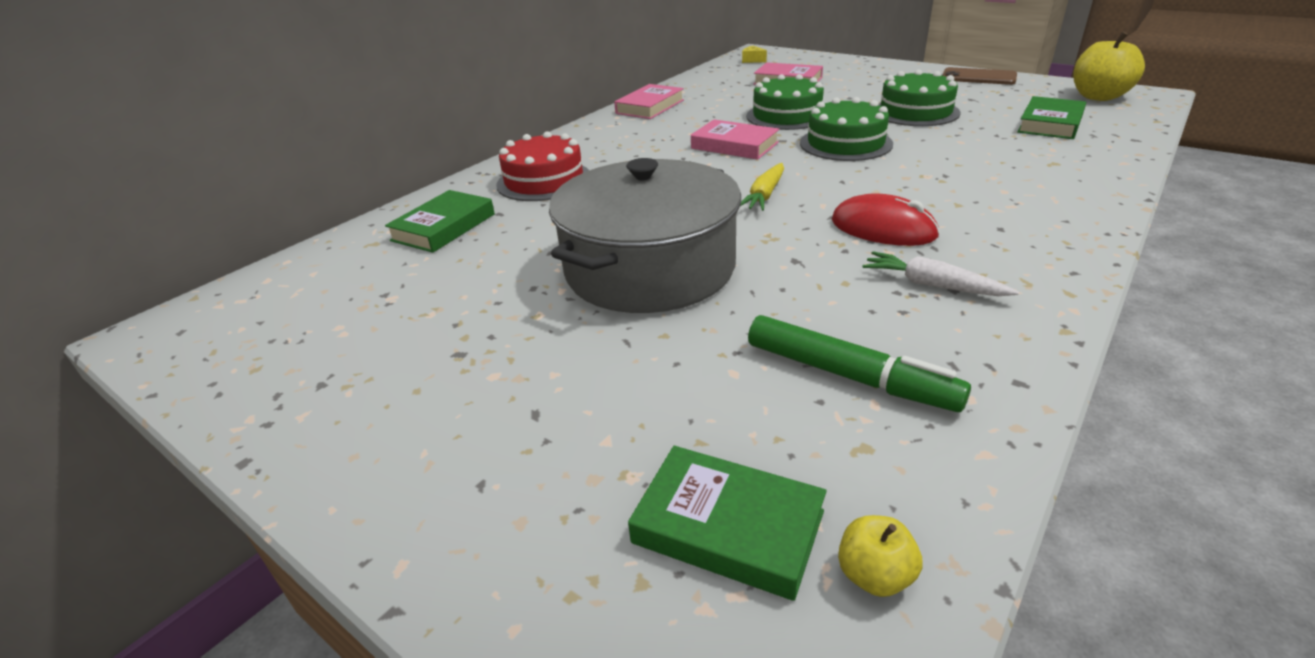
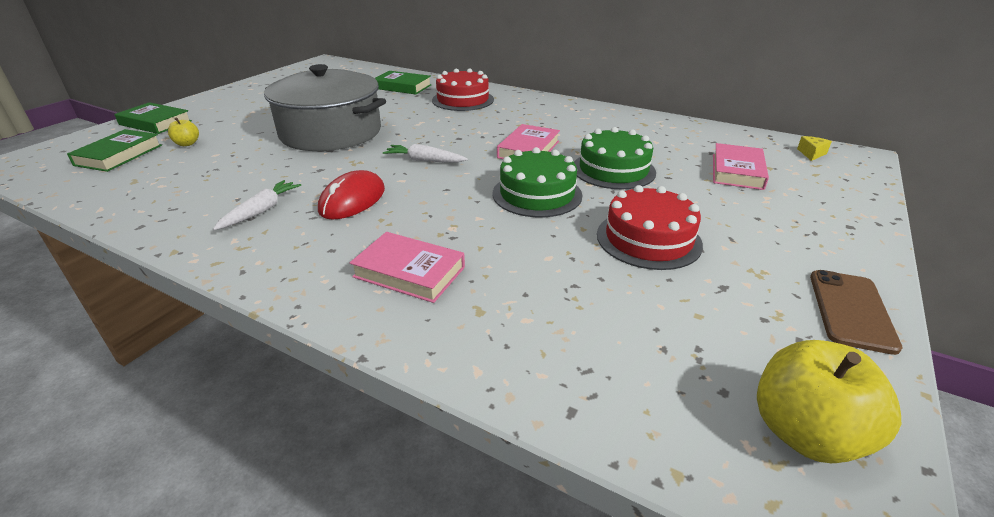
camera: 80 degrees right, 0 degrees up
pink book [614,84,684,119] -> pink book moved to [350,232,465,303]
yellow carrot [740,163,784,211] -> white carrot [383,144,468,162]
green marker [748,315,971,412] -> none
yellow apple [838,515,923,597] -> yellow apple moved to [168,118,199,146]
green cake [879,69,961,126] -> red cake [597,185,703,270]
green book [1017,96,1086,139] -> green book moved to [114,102,192,134]

